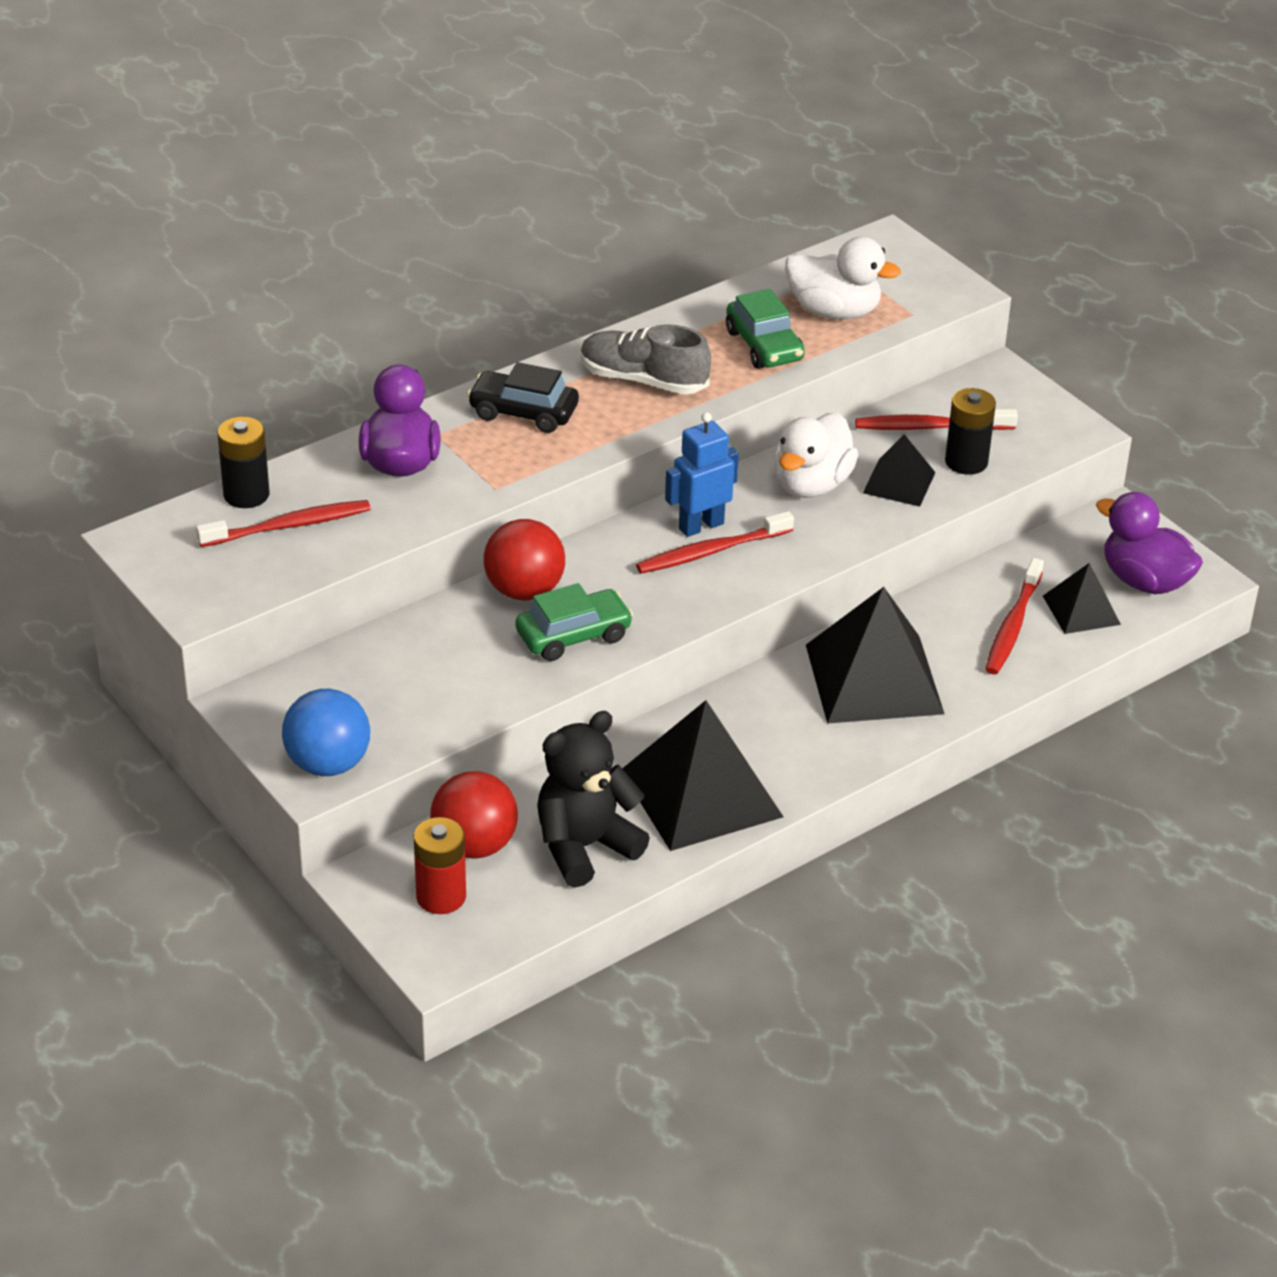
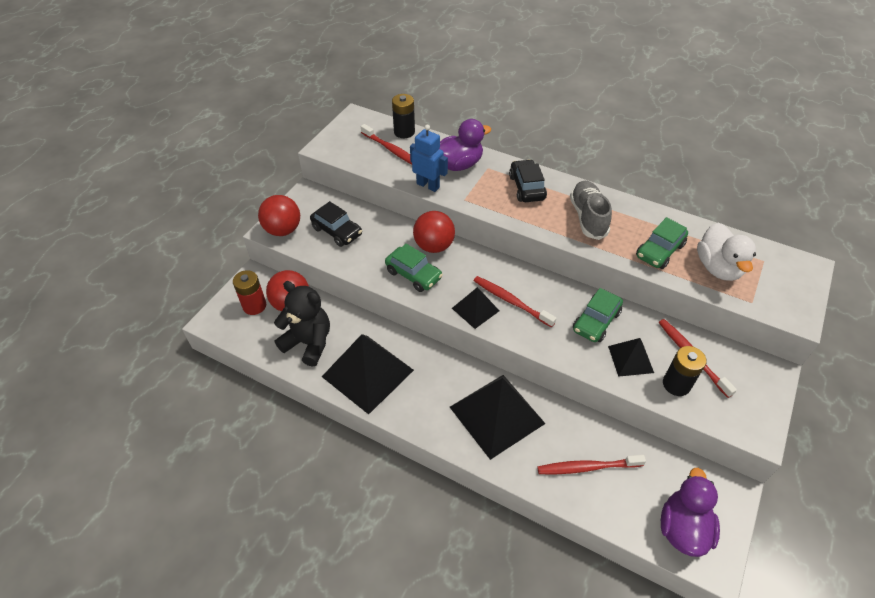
camera: 65 degrees right, 10 degrees up
blue ball [282,689,370,776] -> red ball [258,195,300,236]
blue robot [665,412,739,537] -> blue robot moved to [410,124,448,192]
white duck [774,413,858,498] -> green car [573,288,623,342]
black pyramid [1043,563,1121,634] -> black pyramid moved to [452,287,499,329]
none -> black car [310,201,362,247]

